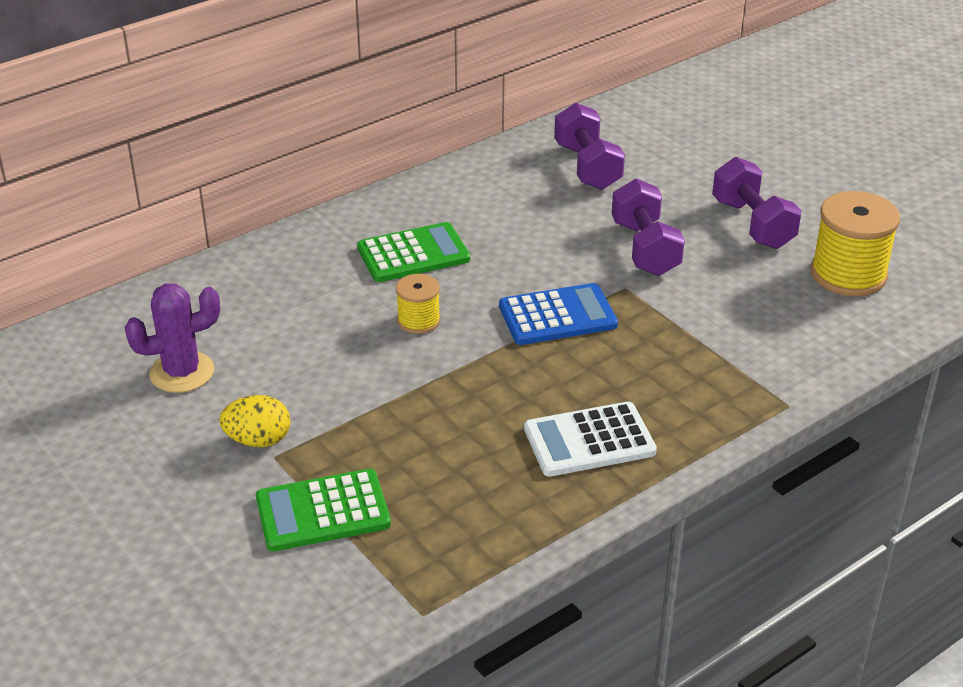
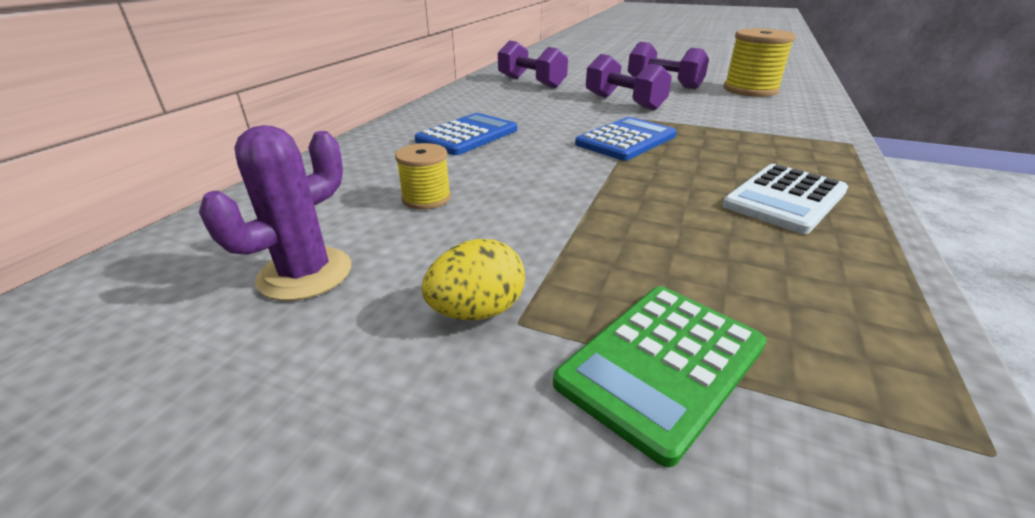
camera: 30 degrees left, 5 degrees down
green calculator [357,222,470,282] -> blue calculator [415,113,517,155]
yellow spool [396,274,441,334] -> yellow spool moved to [395,143,451,210]

